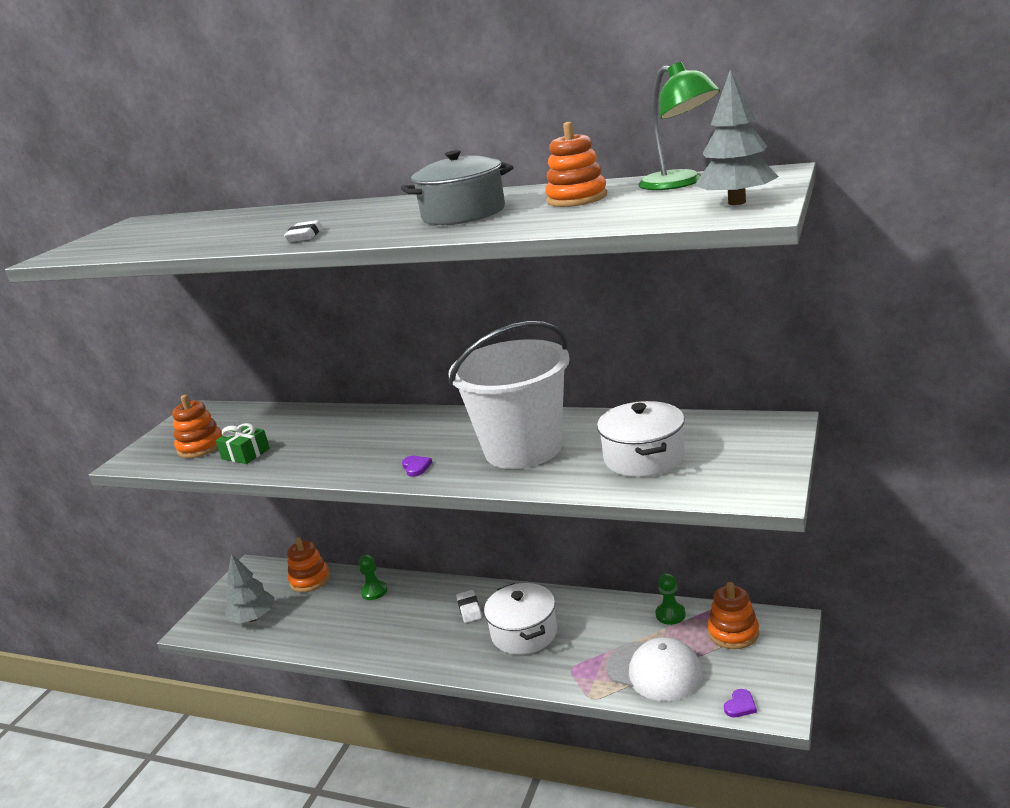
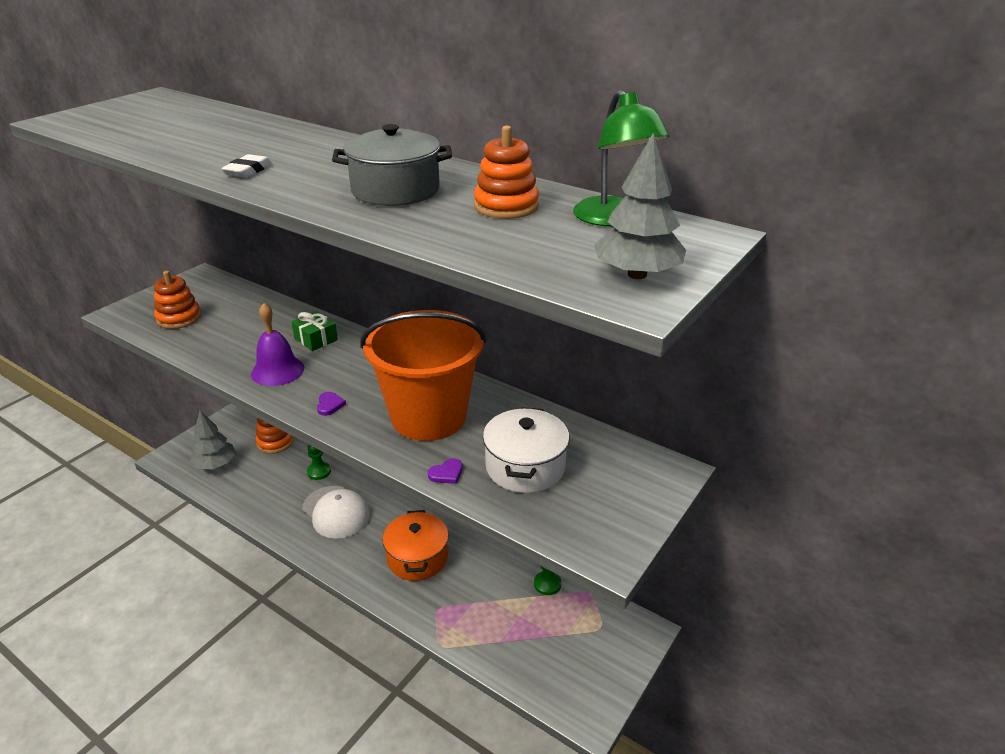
camera: 10 degrees right, 10 degrees up
green gift [216,423,270,464] -> green gift moved to [291,311,338,351]
white bucket [449,321,570,469] -> orange bucket [361,310,486,441]
white eraser [456,590,482,623] -> none
white pot [484,583,557,655] -> orange pot [382,510,449,581]
white cap [606,637,703,701] -> white cap moved to [302,486,370,539]
orange stacking toy [707,582,759,649] -> none
purple heart [724,689,757,717] -> purple heart moved to [428,458,463,484]
none -> purple bell [251,303,304,386]

